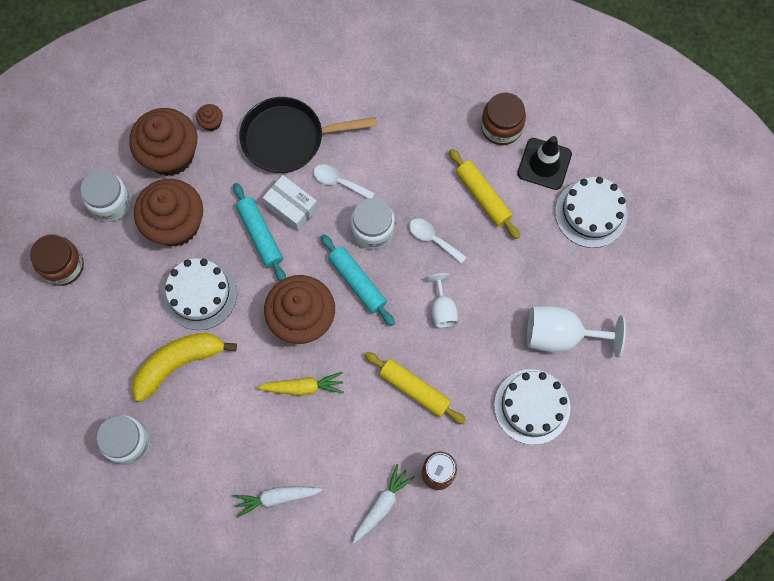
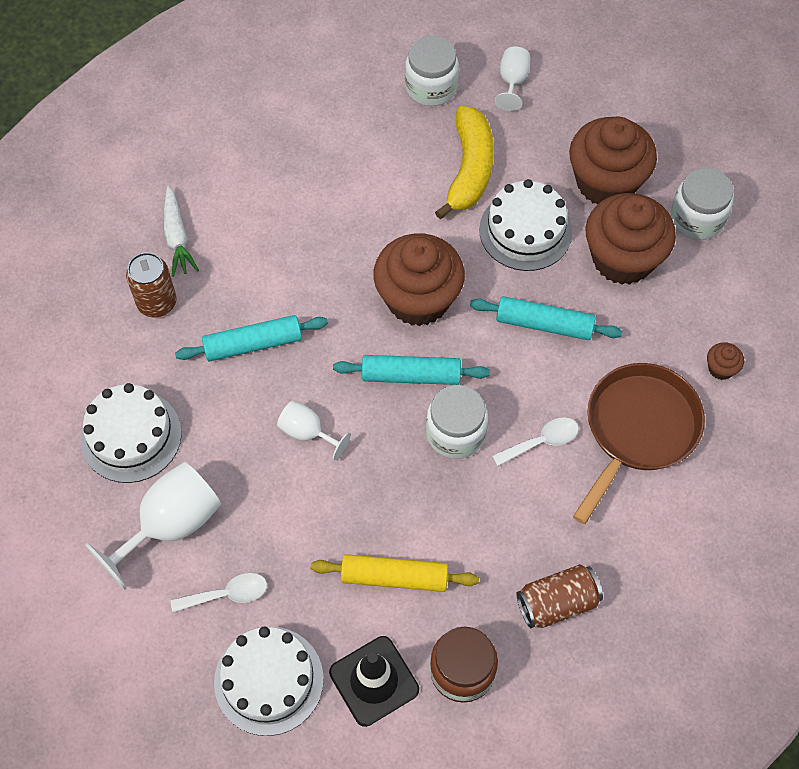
camera: 130 degrees right, 10 degrees down
brown jar [30,235,84,286] -> none
brown cupcake [129,108,197,176] -> brown cupcake moved to [569,117,657,204]
white carrot [233,486,323,518] -> none
black pan [240,97,377,173] -> brown pan [573,363,705,524]
yellow carrot [257,372,344,396] -> none
white box [263,175,318,231] -> none
yellow rolling pin [365,352,466,424] -> turquoise rolling pin [175,315,328,362]
white spoon [409,218,466,264] -> white spoon moved to [171,573,267,613]
none -> white goblet [495,46,530,111]
none -> brown can [516,564,603,628]

